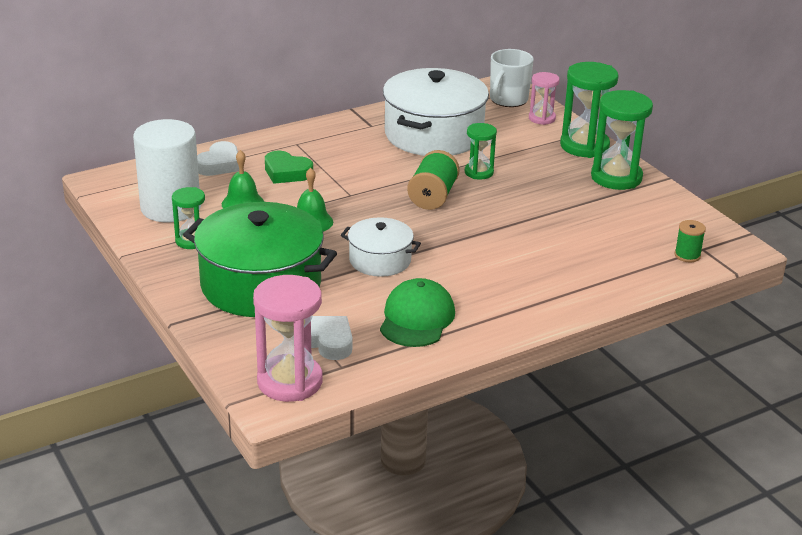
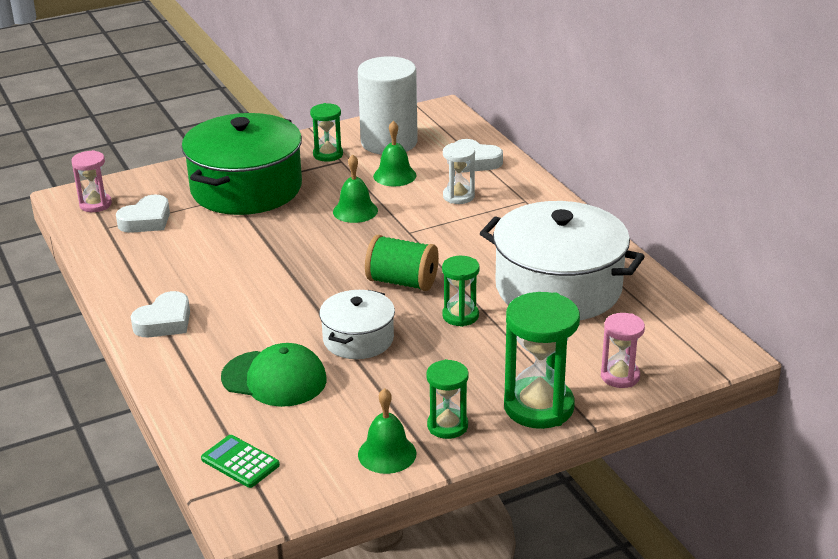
camera: 95 degrees right, 0 degrees up
pink hourglass [253,275,323,402] -> pink hourglass [71,150,112,212], size x0.57
green heart [265,151,313,184] -> white hourglass [443,143,475,204]
white pot [341,217,421,277] -> white pot moved to [319,290,395,359]
green cap [380,278,455,347] -> green cap moved to [221,343,327,407]
white mug [490,49,534,107] -> none
green hourglass [591,90,653,190] -> green hourglass [426,359,469,439], size x0.57
green spool [674,220,706,262] -> green calculator [201,435,280,488]
none -> white heart [131,291,190,337]
none -> green bell [358,388,417,474]

